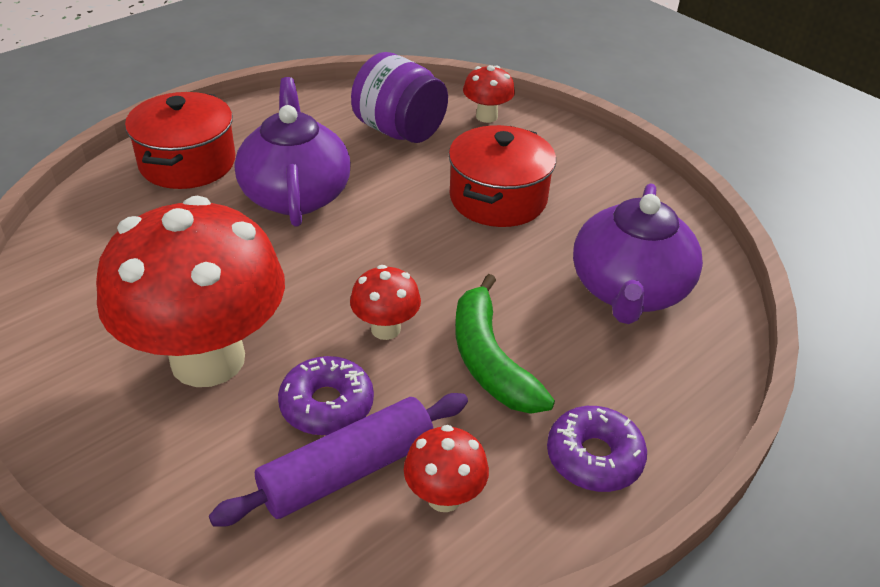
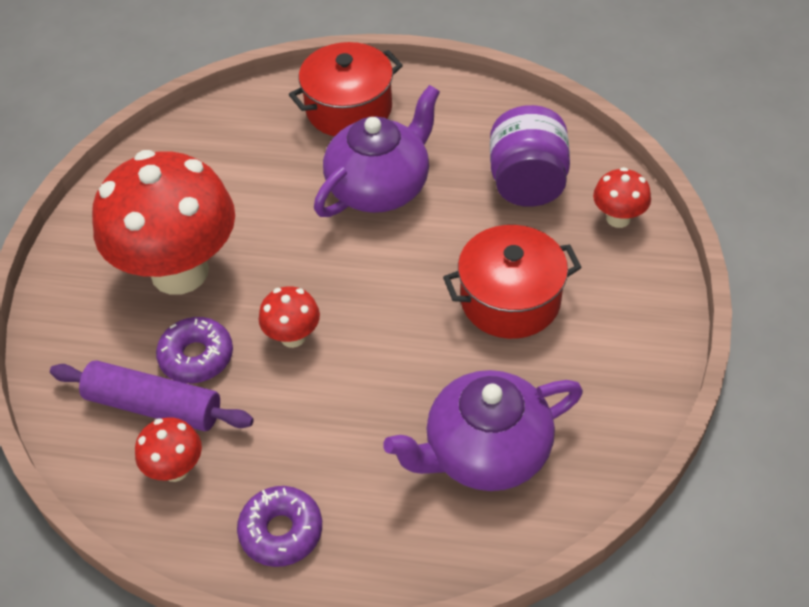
camera: 55 degrees right, 10 degrees up
green banana [455,274,555,414] -> none

